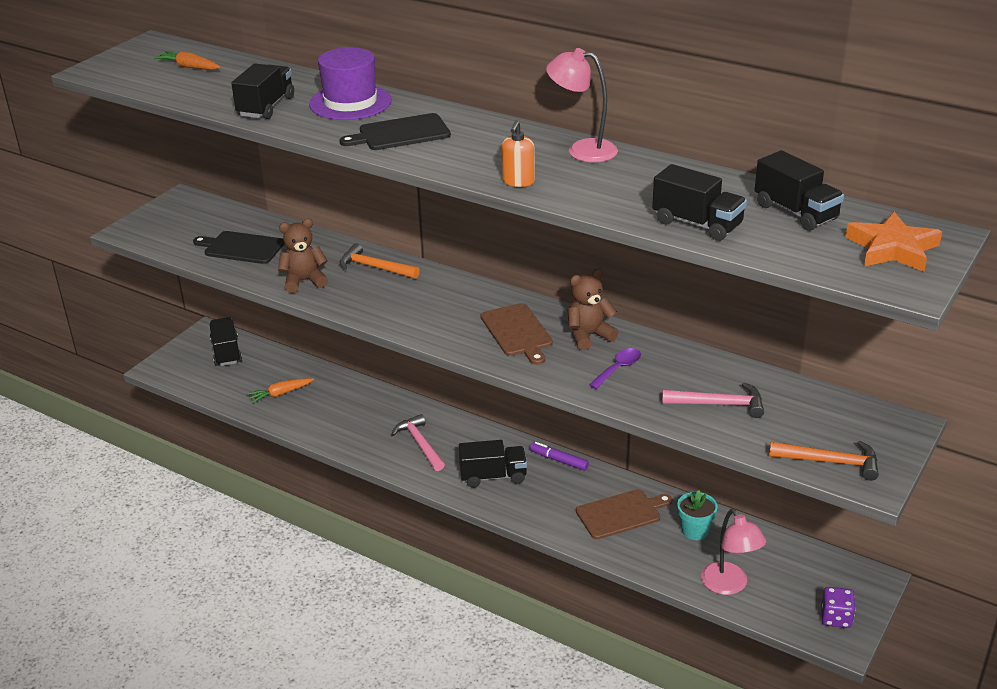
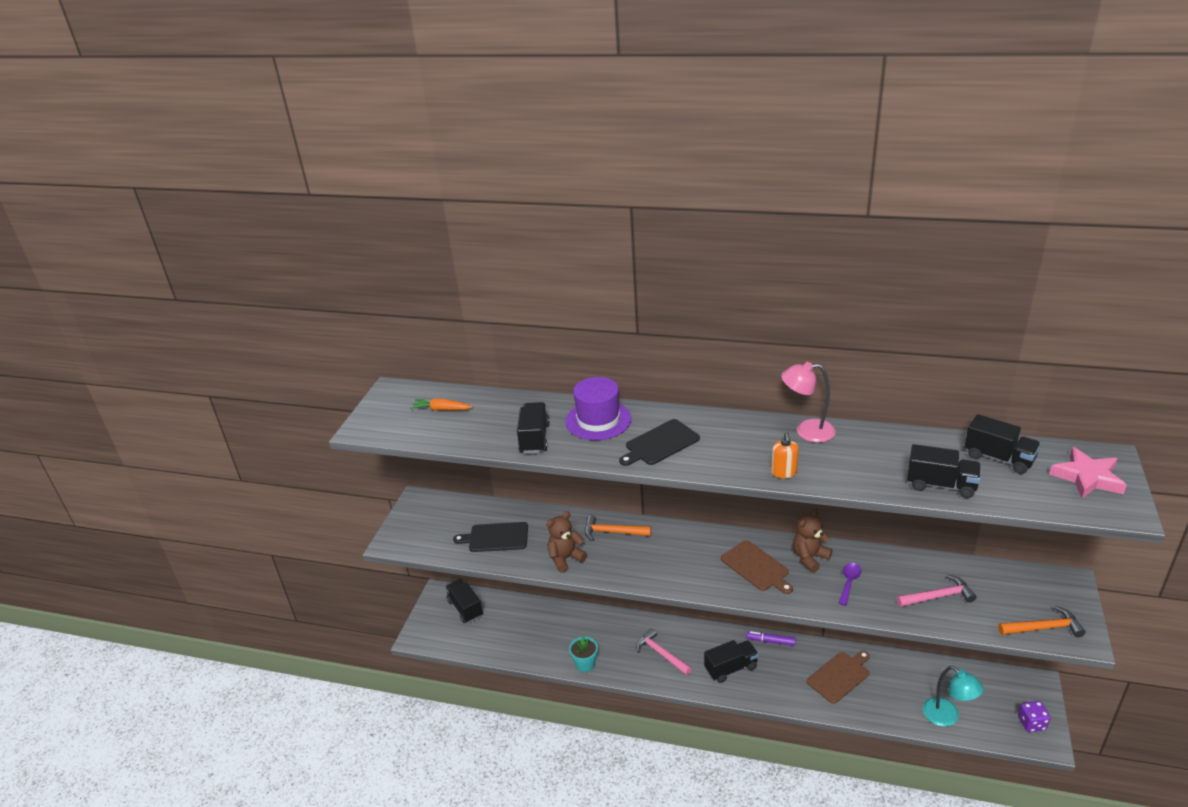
camera: 15 degrees left, 0 degrees up
orange carrot [247,378,314,403] -> none
turquoise flower pot [677,490,718,540] -> turquoise flower pot moved to [569,637,598,672]
pink lamp [701,509,766,595] -> turquoise lamp [923,666,984,726]
orange star [845,212,942,272] -> pink star [1049,447,1127,499]

